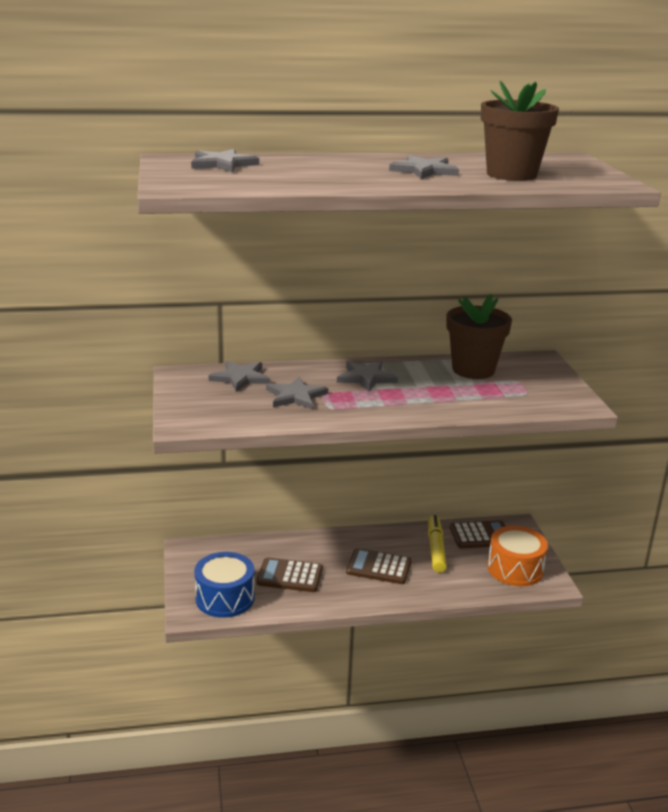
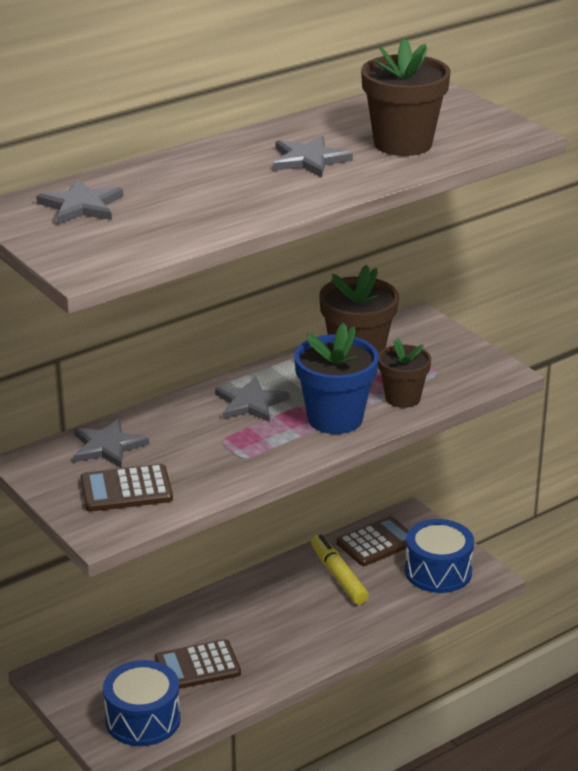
camera: 25 degrees left, 5 degrees up
grey star [266,377,328,410] -> none
brown calculator [346,548,412,584] -> brown calculator moved to [80,464,173,512]
orange drum [488,526,548,586] -> blue drum [405,519,474,593]
none -> blue flower pot [294,323,379,434]
none -> brown flower pot [378,338,431,408]

